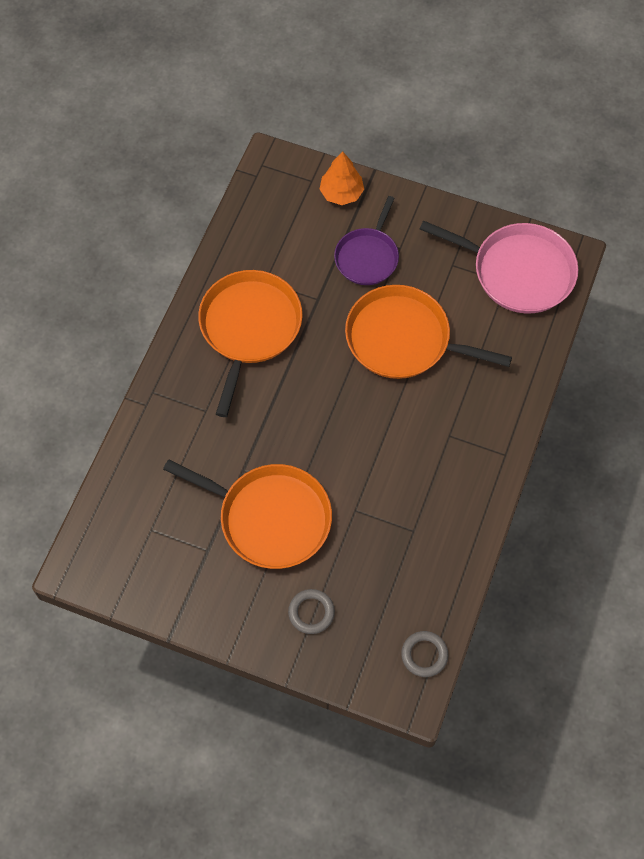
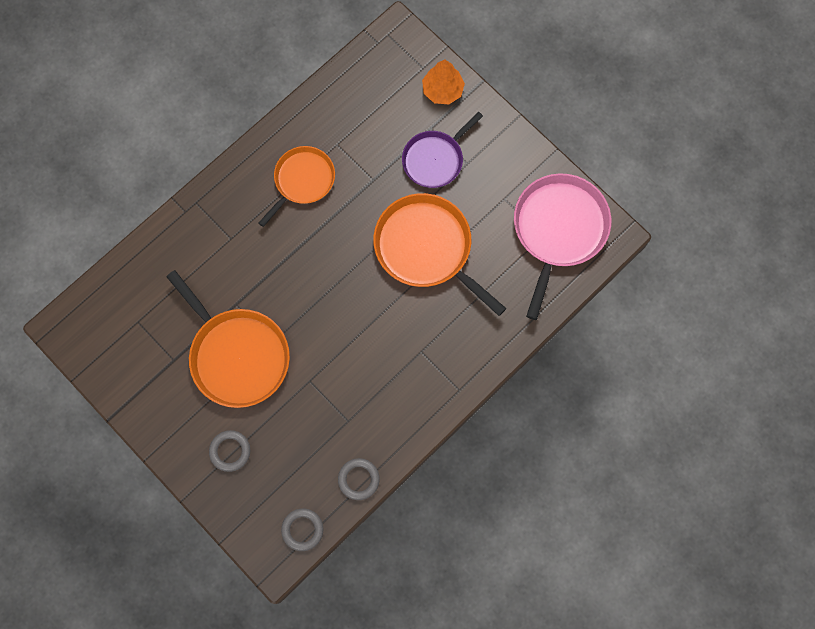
camera: 25 degrees right, 10 degrees up
orange pan [198,270,303,417] -> orange pan [259,146,335,227], size x0.64
pink pan [420,220,578,314] -> pink pan turned 120 degrees counterclockwise [514,173,611,320]
none -> grey ring [338,458,380,500]

